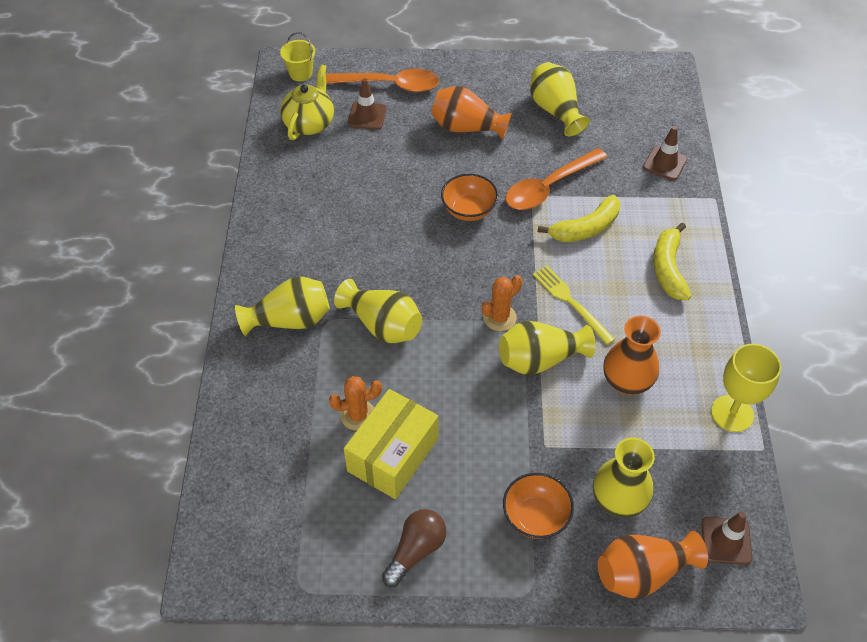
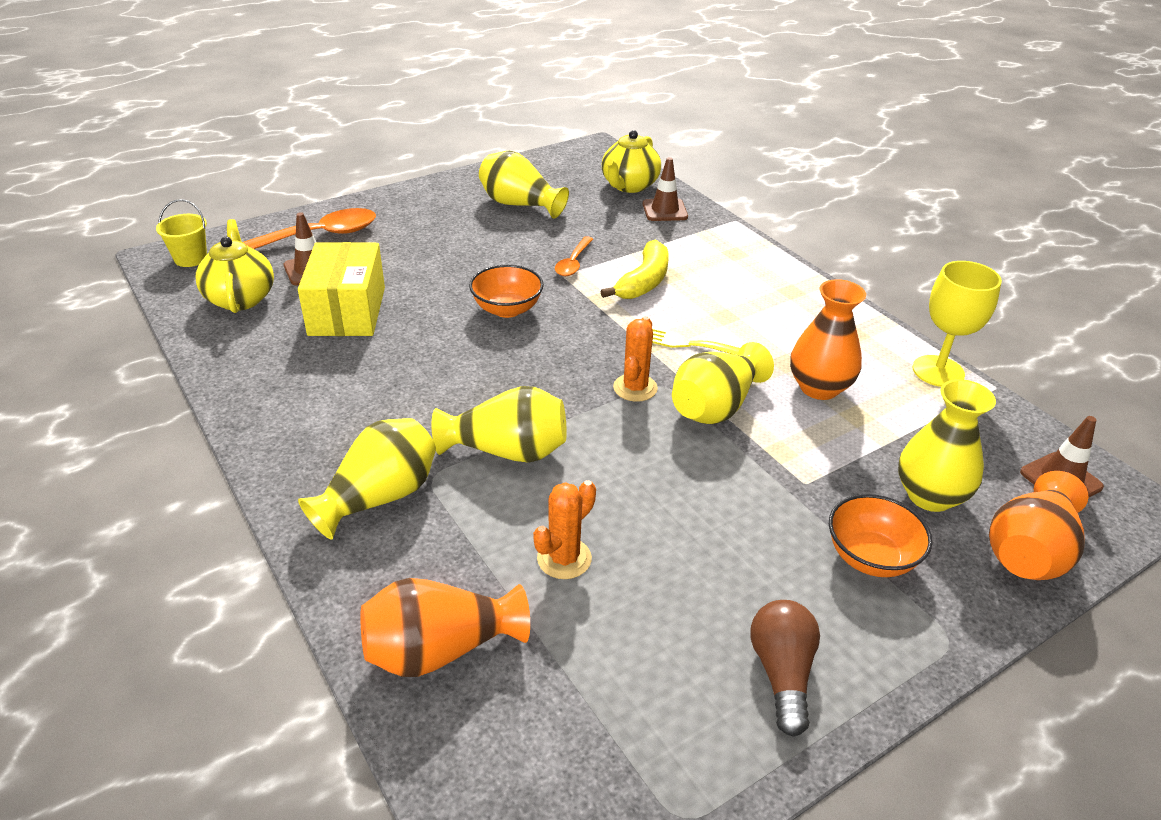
camera: 35 degrees left, 15 degrees down
yellow box [344,389,438,499] -> yellow box moved to [298,242,385,336]
orange vase [431,86,512,140] -> orange vase moved to [360,578,530,677]
orange spoon [505,148,607,210] -> orange spoon [555,236,593,276], size x0.55
yellow banana [653,223,691,300] -> none
none -> yellow teapot [602,130,661,193]

